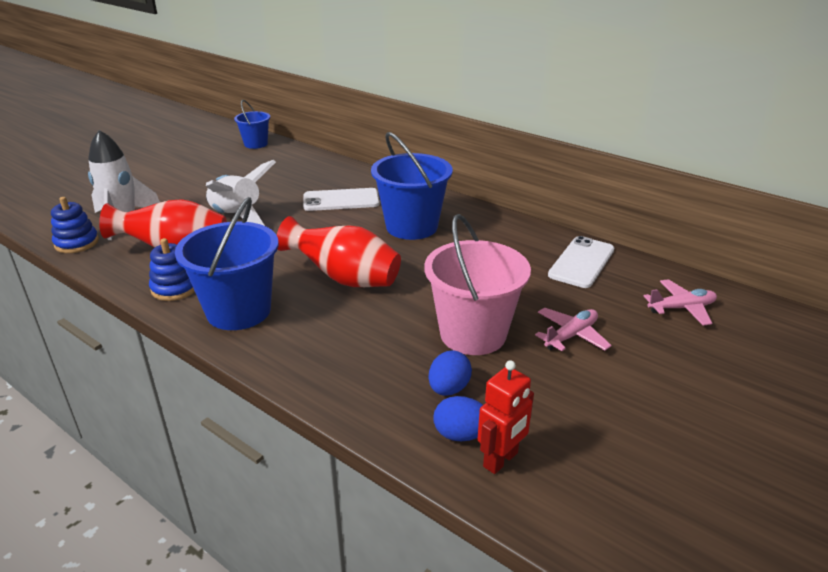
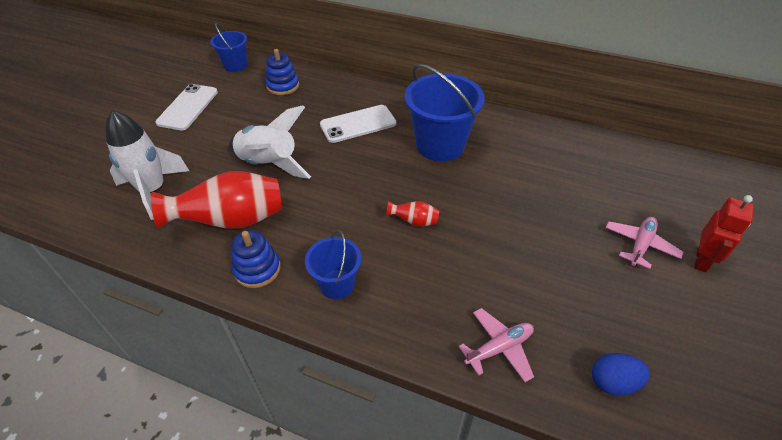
camera: 15 degrees left, 15 degrees up
blue stacking toy [51,197,99,253] -> blue stacking toy moved to [265,49,299,95]
blue bucket [175,197,279,330] -> blue bucket [305,230,361,299], size x0.57
red vase [277,216,401,287] -> red vase [386,201,439,227], size x0.44
pink bucket [424,214,531,355] -> none
blue egg [429,351,472,396] -> none
red robot [478,360,534,474] -> red robot moved to [695,195,754,272]
white phone [548,236,614,288] -> white phone moved to [155,84,218,130]
pink plane [644,279,717,326] -> pink plane moved to [458,308,534,382]

